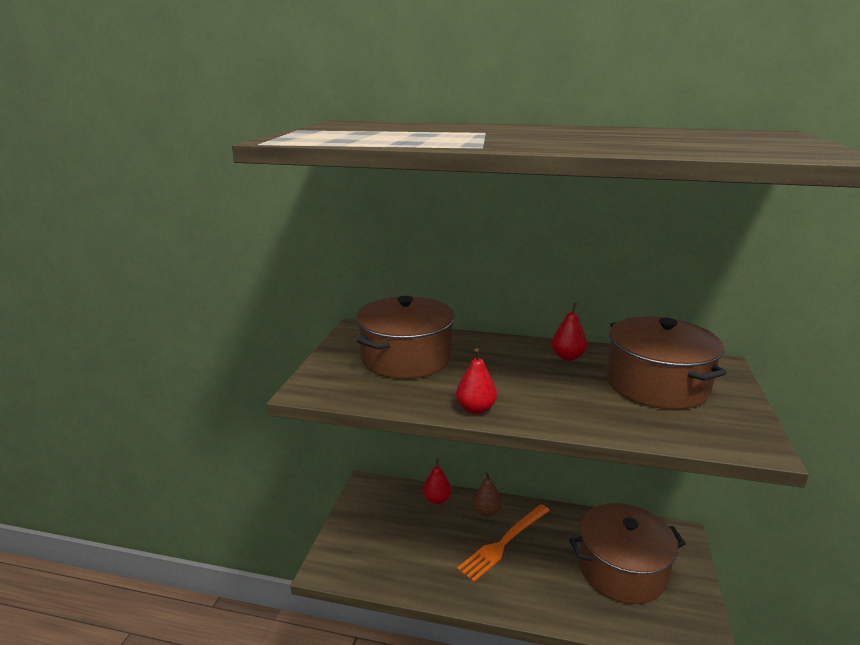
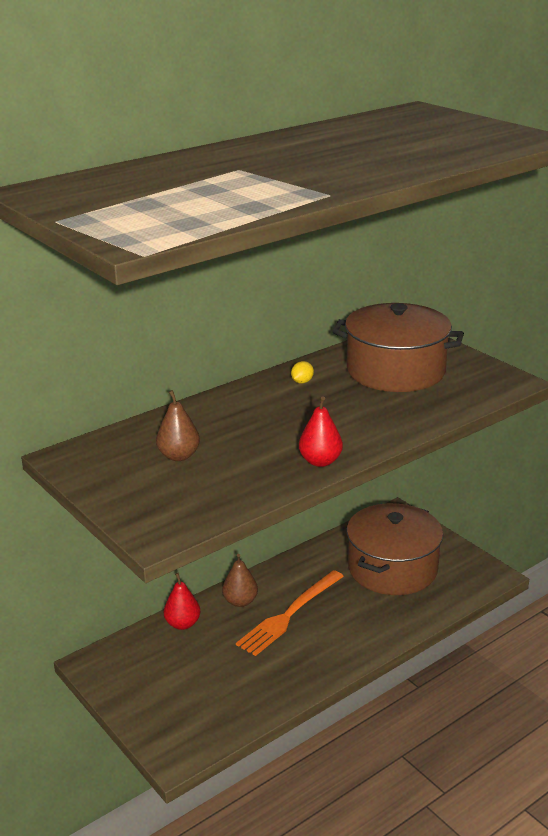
camera: 50 degrees left, 5 degrees up
brown pot [356,296,455,379] -> brown pear [156,390,200,461]
orange fork [457,504,550,582] -> orange fork turned 45 degrees clockwise [236,570,344,656]
red pear [552,302,587,361] -> yellow lemon [291,361,314,384]

